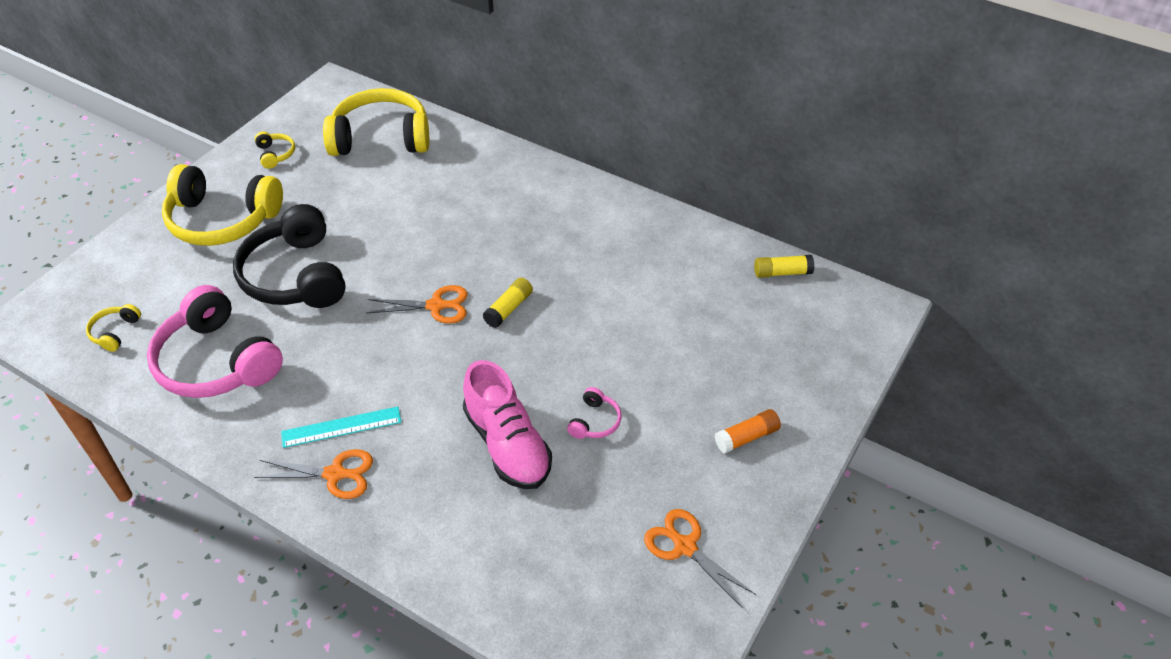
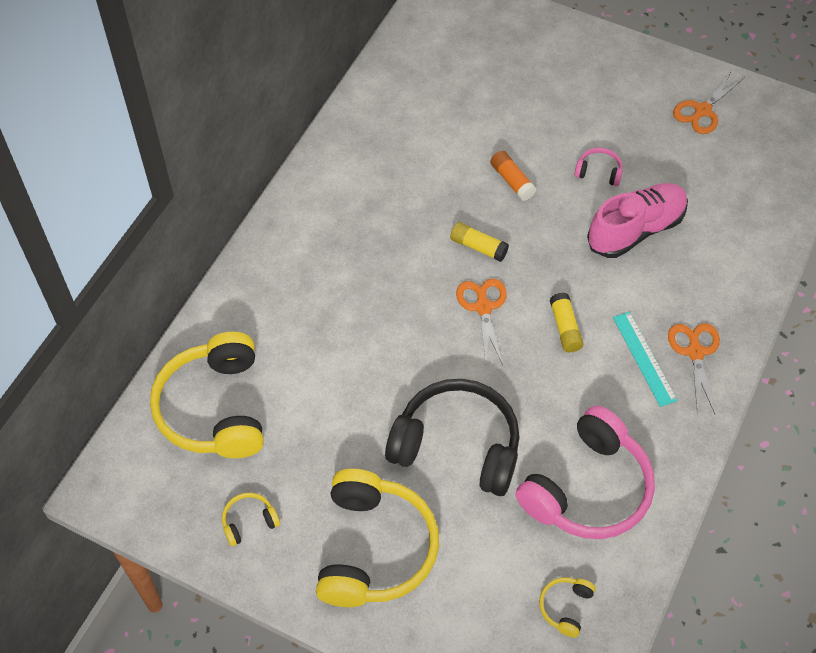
camera: 95 degrees left, 10 degrees up
yellow headphones [86,304,141,352] -> yellow headphones turned 105 degrees clockwise [539,577,596,638]
black headphones [233,204,346,308] -> black headphones turned 135 degrees counterclockwise [385,379,520,496]
orange glue stick [715,409,781,453] -> orange glue stick moved to [490,151,536,201]
yellow glue stick [754,255,814,278] -> yellow glue stick moved to [550,293,583,352]

